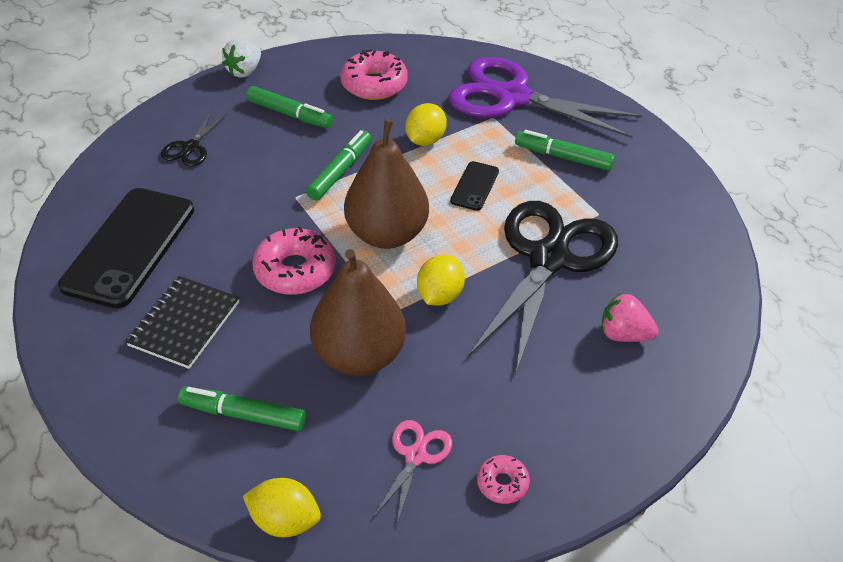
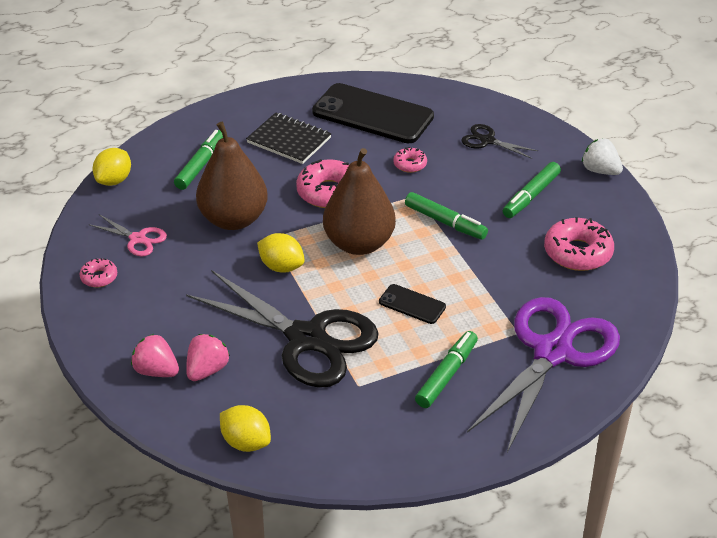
camera: 100 degrees right, 5 degrees down
yellow lemon [405,103,447,146] -> yellow lemon moved to [220,405,271,452]
none -> pink strawberry [131,334,179,377]
none -> pink donut [393,147,427,173]

